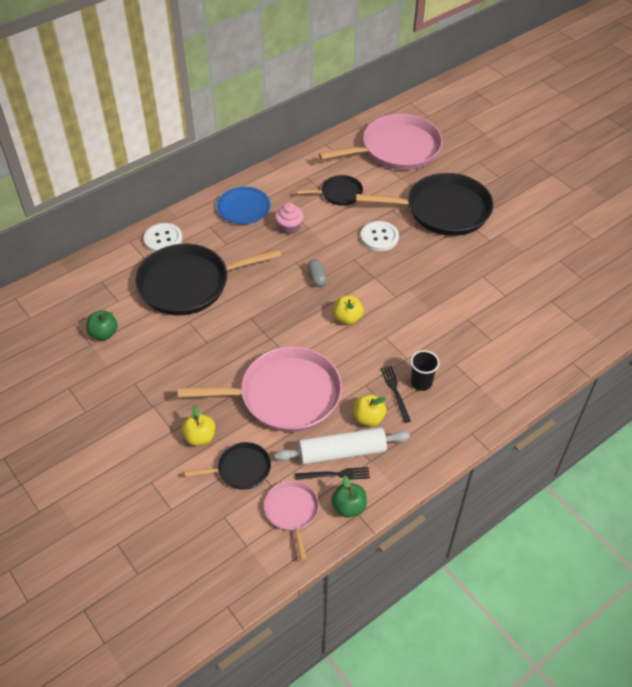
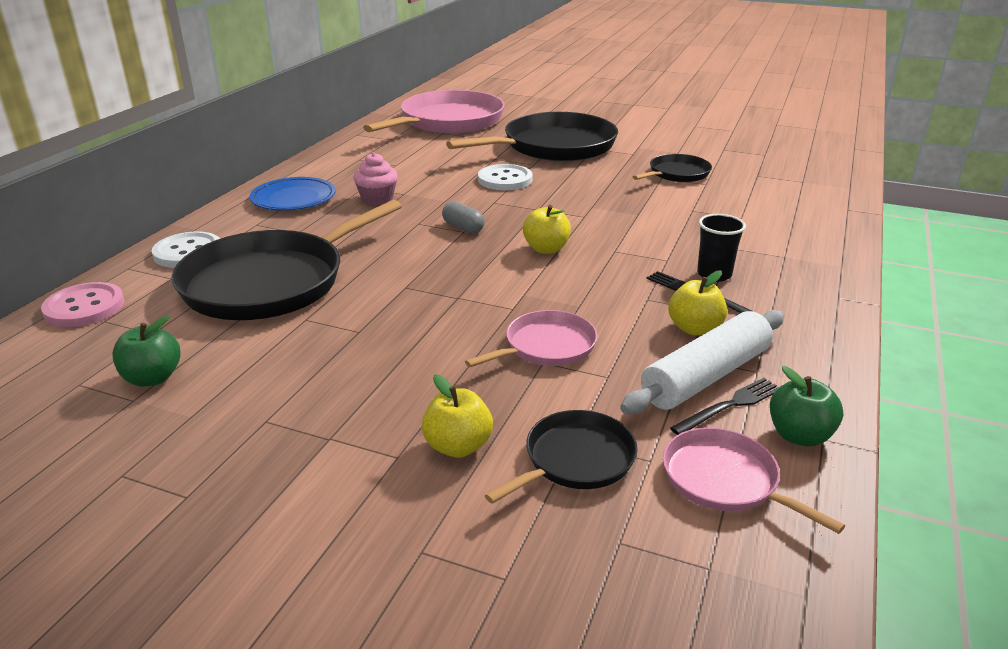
camera: 30 degrees left, 20 degrees down
pink pan [178,347,342,432] -> pink pan [465,310,598,367], size x0.50
black pan [296,175,363,206] -> black pan moved to [633,154,712,182]
none -> pink button [41,282,125,327]

